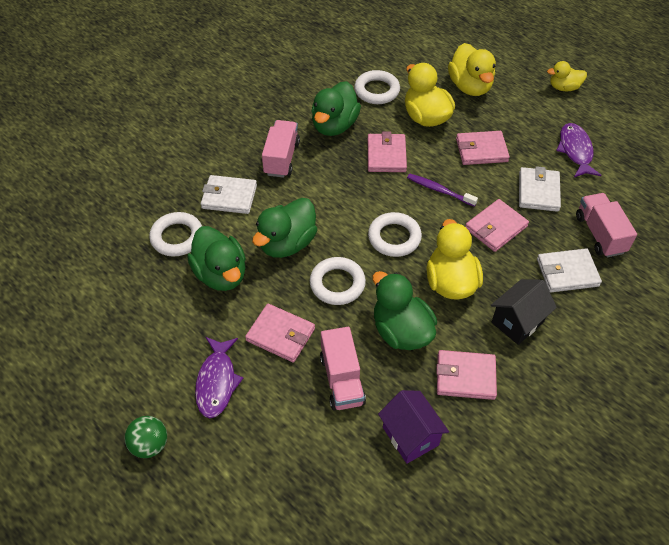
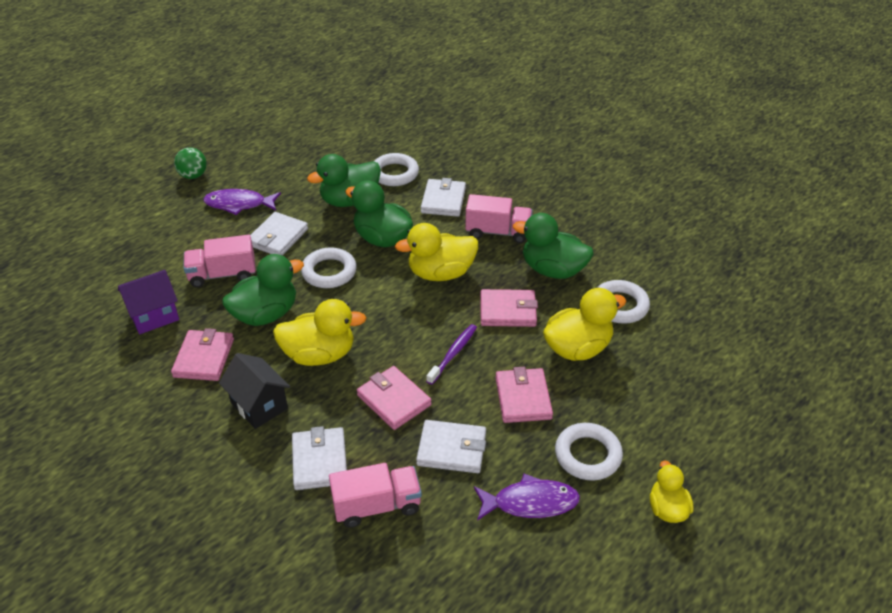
camera: 90 degrees right, 10 degrees down
pink wallet [245,304,315,363] -> white wallet [250,212,308,255]
white ring [368,212,422,257] -> white ring moved to [555,423,623,481]
yellow duck [448,43,496,96] -> yellow duck moved to [395,223,478,281]

